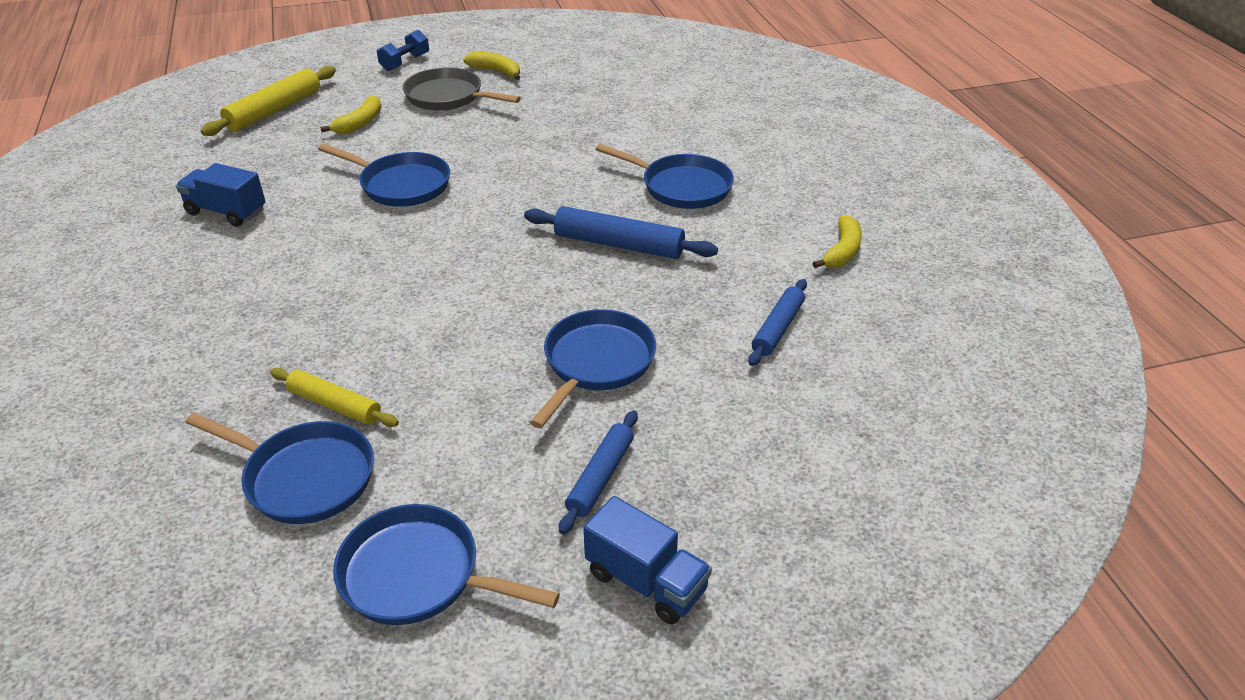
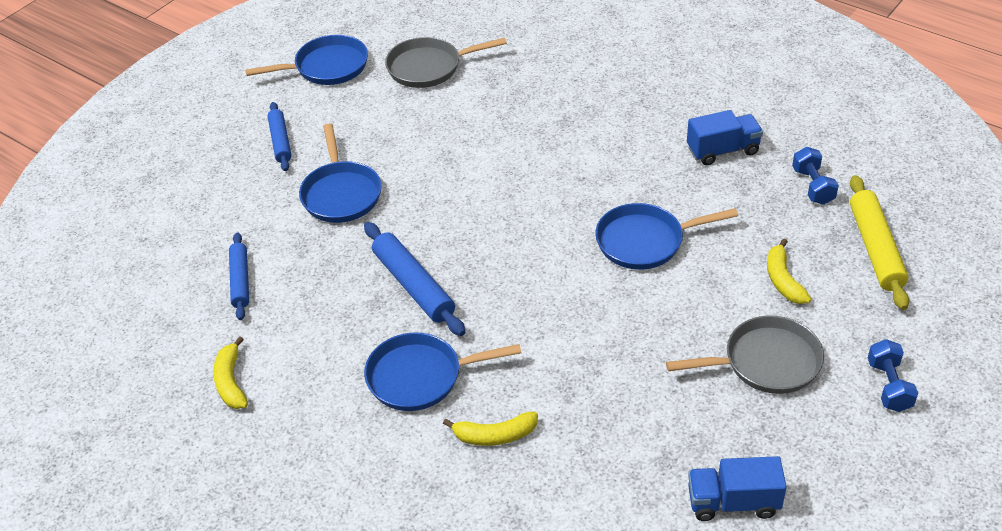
camera: 145 degrees right, 5 degrees up
blue pan [185,413,374,524] -> grey pan [385,37,507,88]
yellow rolling pin [270,368,399,427] -> none
yellow banana [463,52,520,80] -> yellow banana moved to [443,411,538,446]
blue rolling pin [524,206,718,259] -> blue rolling pin turned 75 degrees clockwise [364,222,465,336]
blue truck [583,496,712,625] -> blue truck moved to [688,456,787,521]
none -> blue dumbbell [792,147,839,205]

